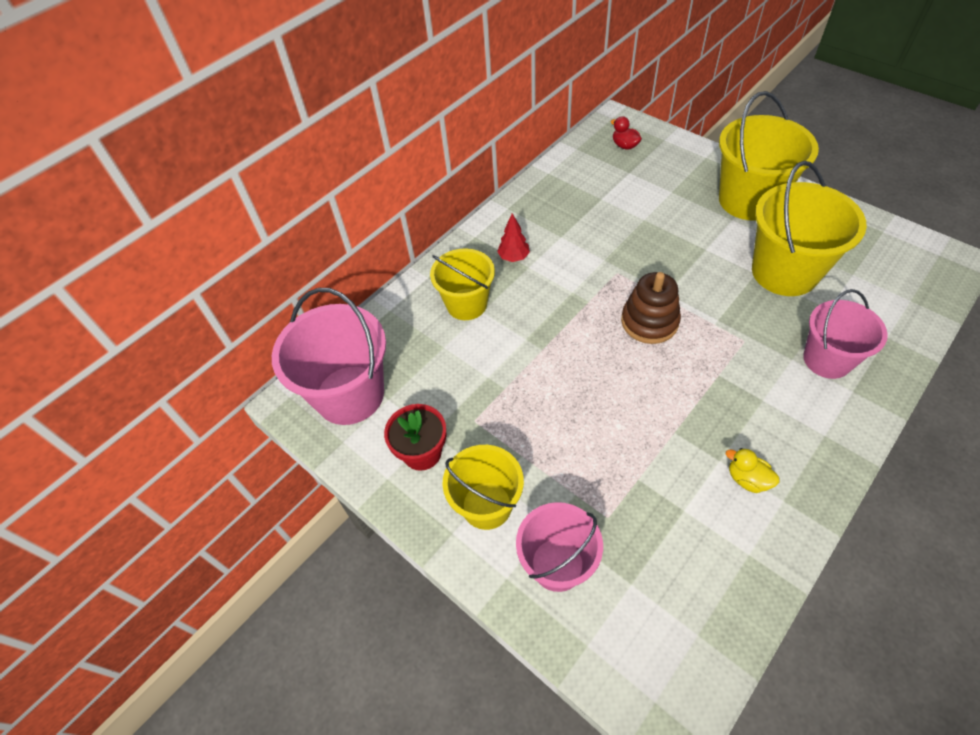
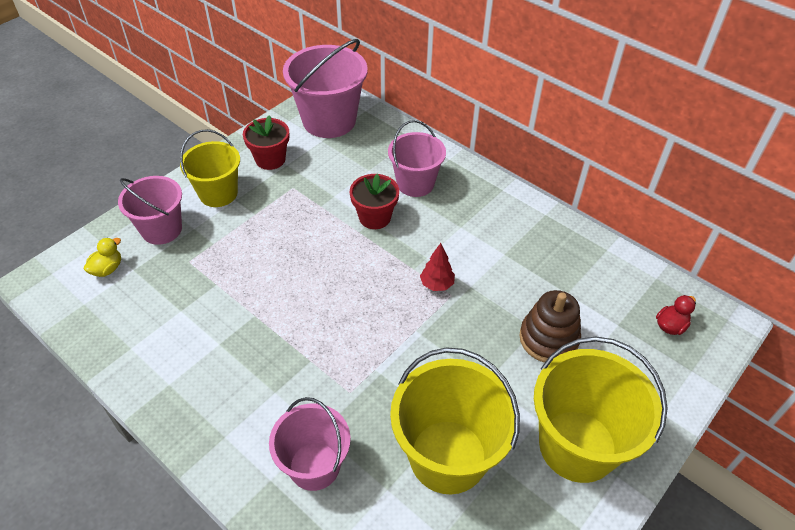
camera: 85 degrees right, 5 degrees down
yellow bucket [430,249,495,320] -> pink bucket [388,120,446,197]
red tree [497,213,530,262] -> red tree moved to [420,243,455,291]
brown stacking toy [621,272,681,344] -> brown stacking toy moved to [519,290,581,362]
yellow duck [726,448,779,493] -> yellow duck moved to [84,238,121,277]
none -> red flower pot [350,174,399,229]

